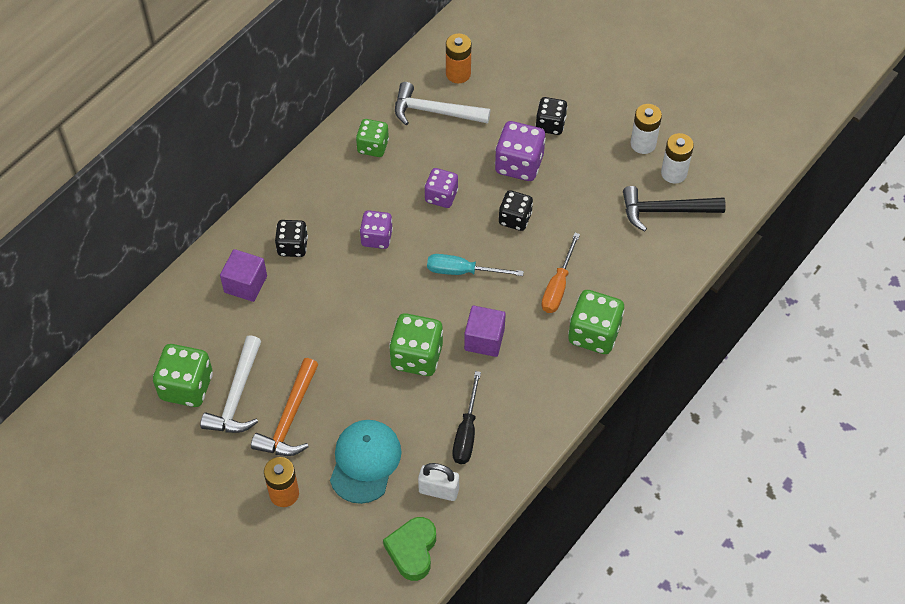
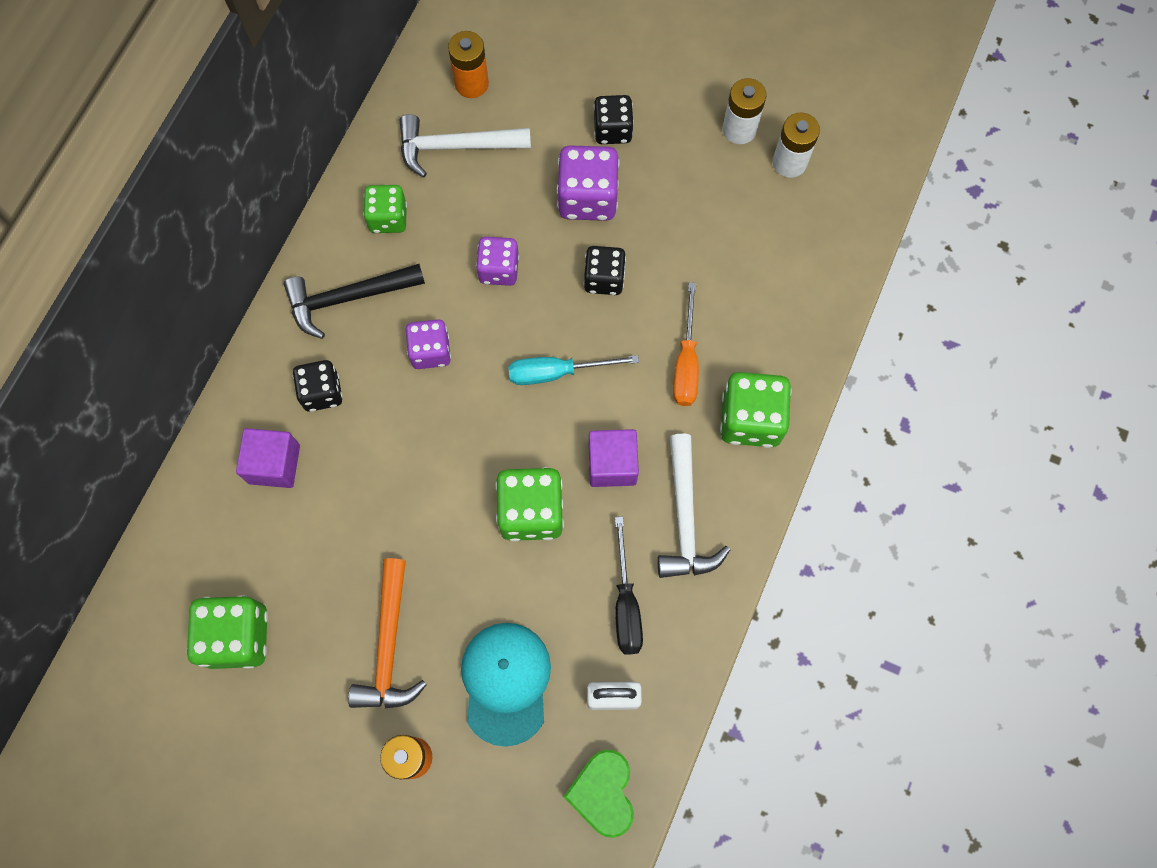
camera: 15 degrees left, 15 degrees up
white hammer [200,335,261,433] -> white hammer moved to [658,434,730,578]
black hammer [623,186,726,231] -> black hammer moved to [284,264,425,339]

